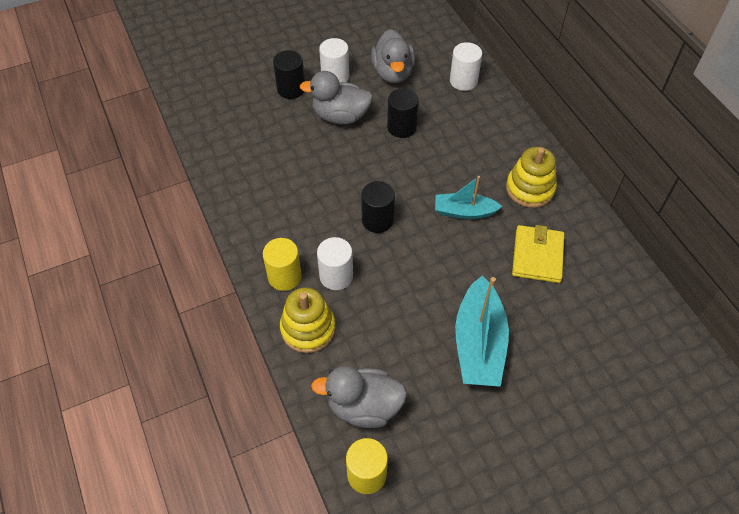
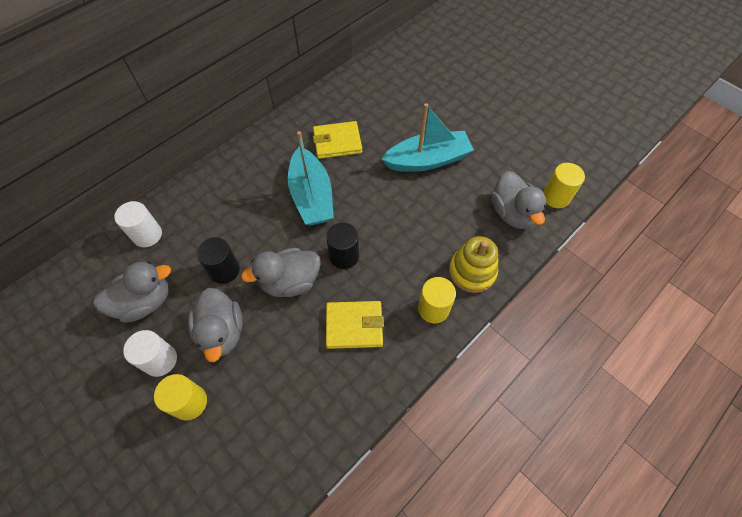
camera: 110 degrees left, 5 degrees up
black cylinder [273,50,305,99] -> yellow cylinder [154,374,207,421]
white cylinder [317,237,353,290] -> none
turquoise boat [435,176,503,219] -> turquoise boat [288,131,334,225], size x1.63
yellow stacking toy [506,147,557,208] -> none
none -> grey duck [241,248,321,297]
none -> yellow wallet [326,301,384,349]

